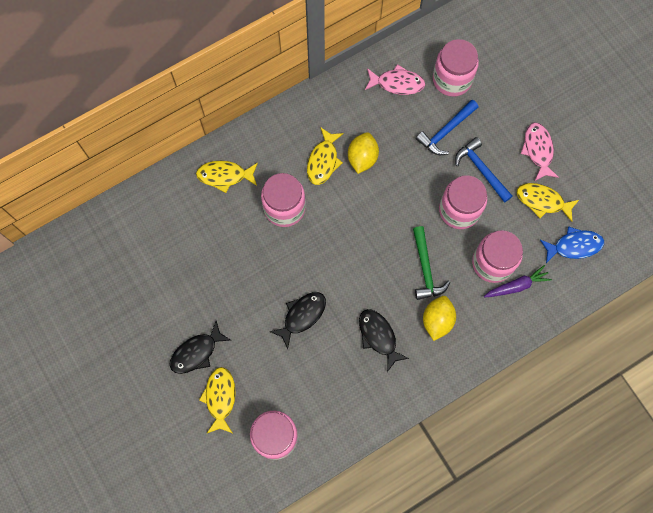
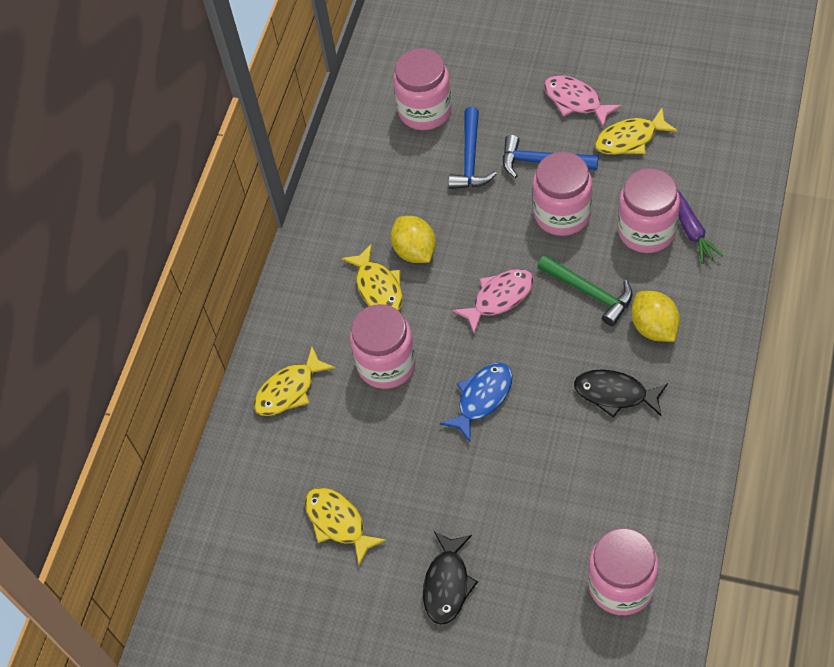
camera: 35 degrees left, 15 degrees down
yellow fish [199,367,235,434] -> yellow fish moved to [305,487,386,565]
black fish [269,292,326,349] -> none
pink fish [365,64,425,95] -> pink fish moved to [452,269,534,334]
purple carrot [484,265,552,298] -> purple carrot turned 135 degrees clockwise [677,190,723,264]
blue fish [540,226,604,263] -> blue fish moved to [440,363,513,442]

